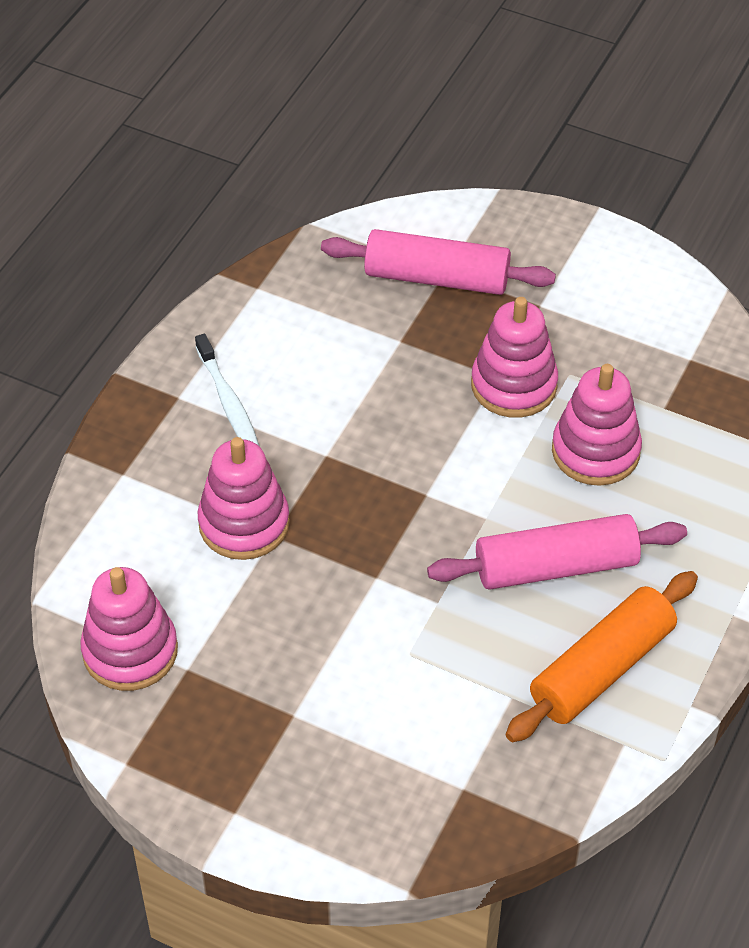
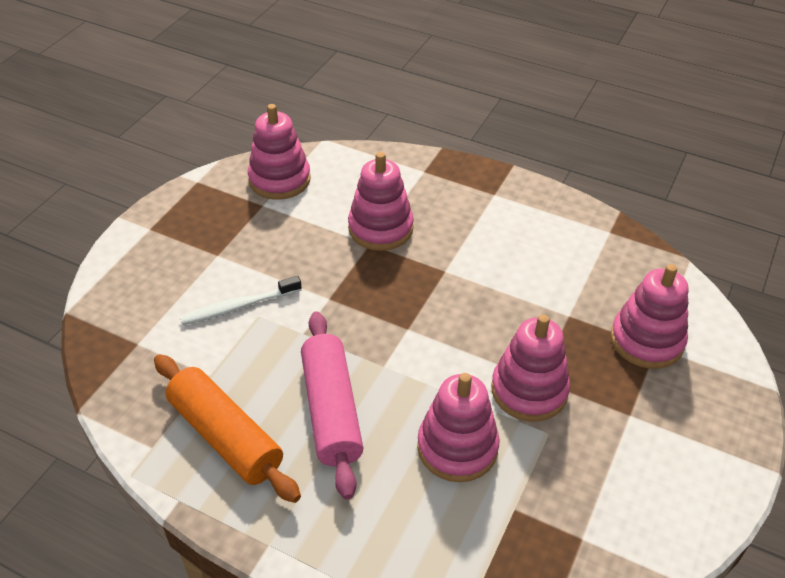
camera: 90 degrees right, 5 degrees down
white toothbrush [195,333,260,447] -> white toothbrush moved to [180,276,302,325]
pink rolling pin [321,229,556,295] -> pink stacking toy [611,264,689,369]

